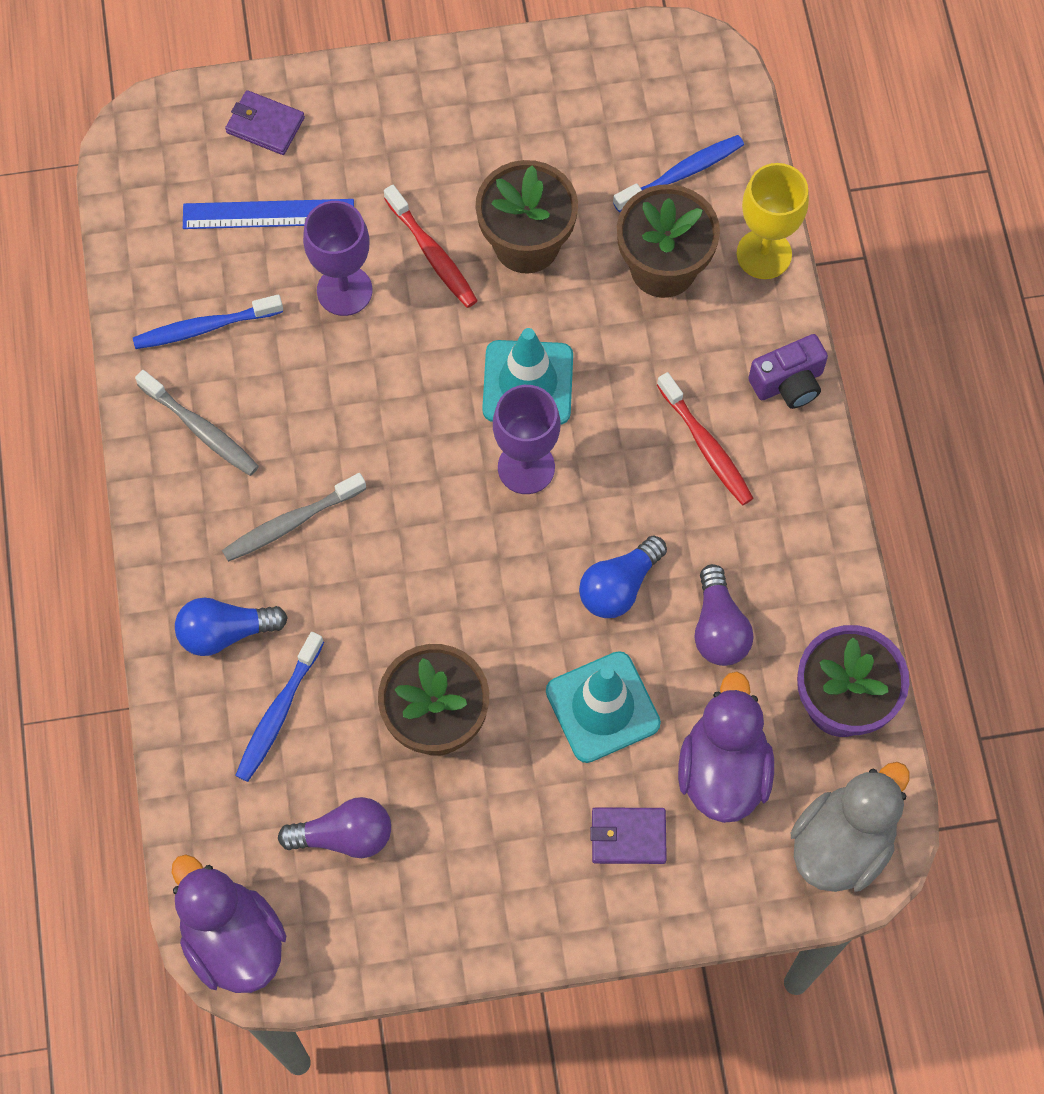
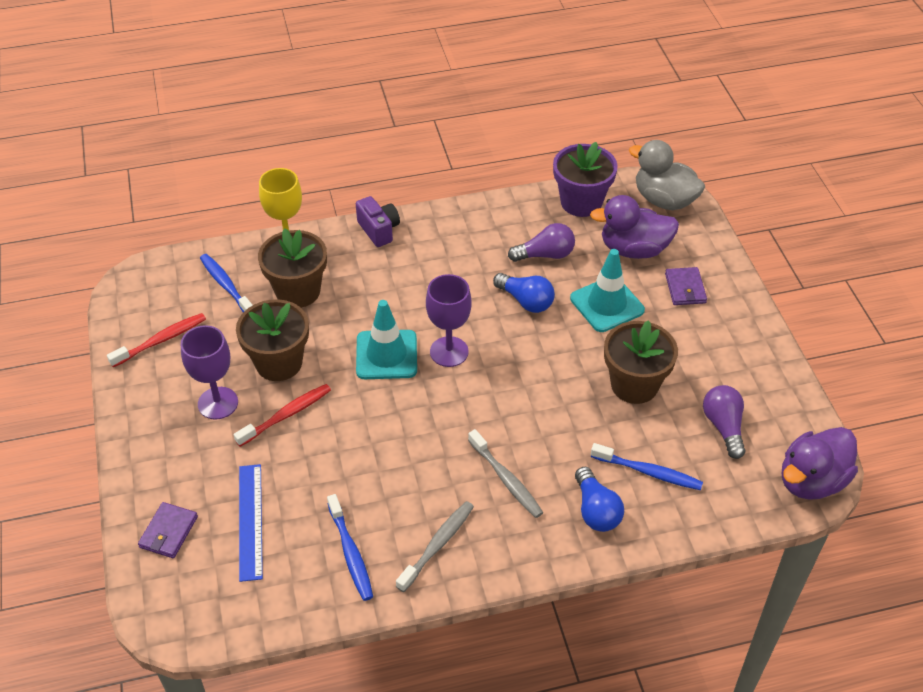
camera: 95 degrees left, 20 degrees down
purple goblet [303,201,372,316] -> purple goblet moved to [181,325,238,420]
red toothbrush [657,372,753,505] -> red toothbrush moved to [107,313,206,367]

